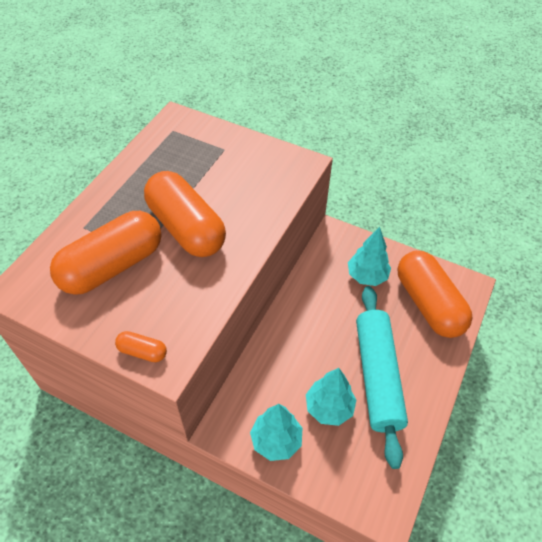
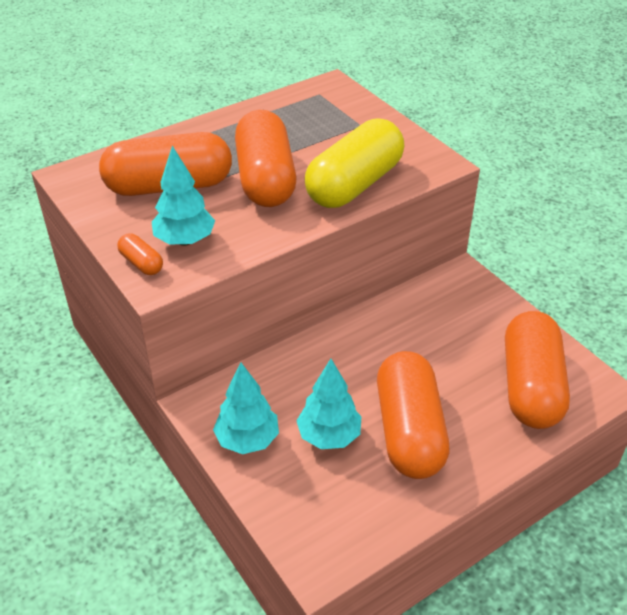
camera: 30 degrees right, 10 degrees down
turquoise tree [348,227,391,286] -> turquoise tree moved to [152,146,215,246]
turquoise rolling pin [356,286,408,469] -> orange capsule [377,351,449,479]
none -> yellow capsule [304,118,404,208]

